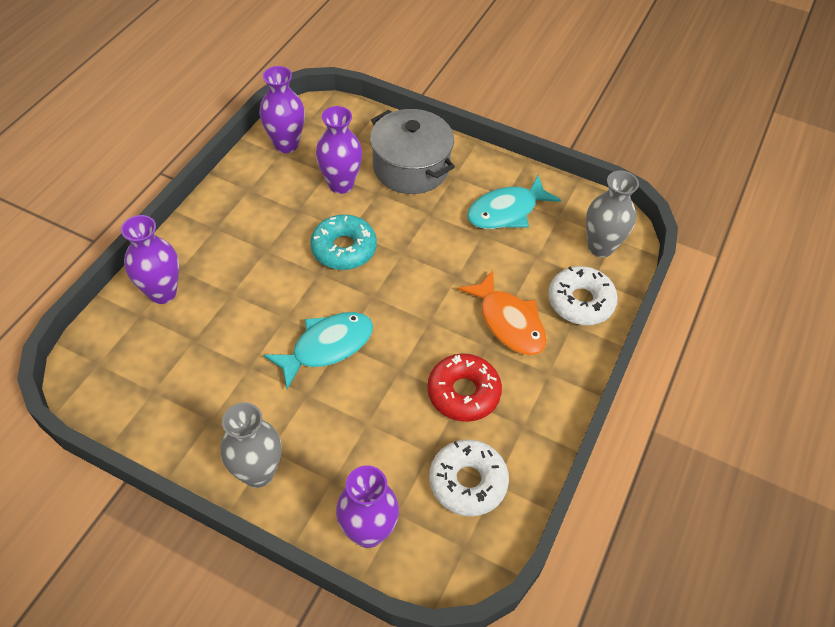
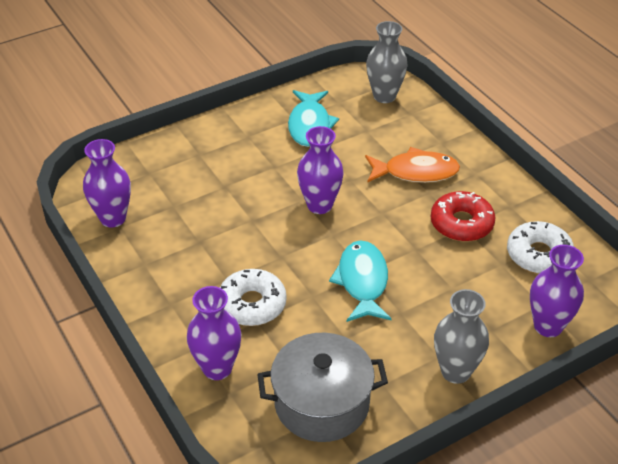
camera: 55 degrees left, 10 degrees down
turquoise donut [310,214,377,270] -> none
purple vase [316,106,362,194] -> purple vase moved to [297,126,344,214]
grey pot [370,109,455,194] -> grey pot moved to [257,333,388,442]
white donut [548,266,618,325] -> white donut moved to [220,269,287,326]

